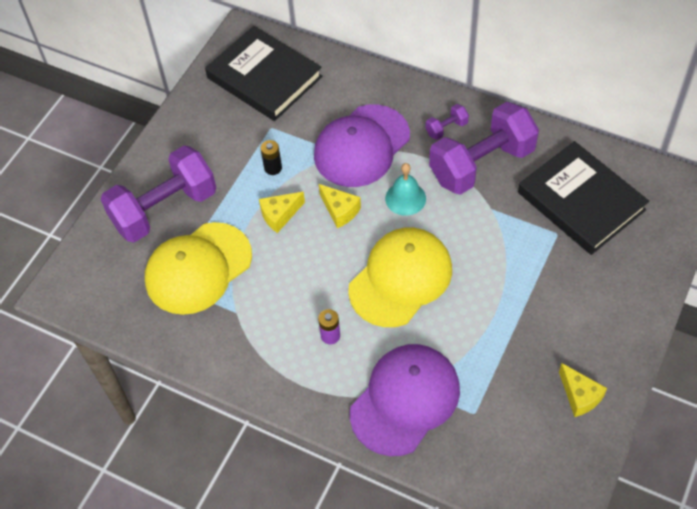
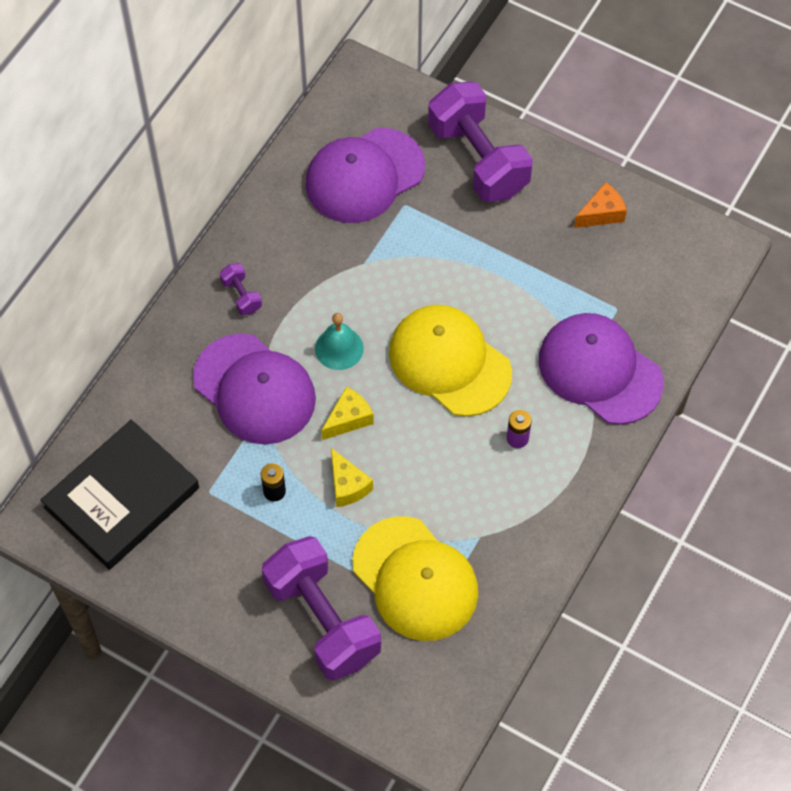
camera: 90 degrees left, 5 degrees up
purple dumbbell [429,102,539,195] -> purple dumbbell moved to [428,82,533,202]
black book [518,141,649,255] -> purple cap [305,128,425,223]
yellow cheese [559,363,607,417] -> orange cheese [574,182,627,228]

